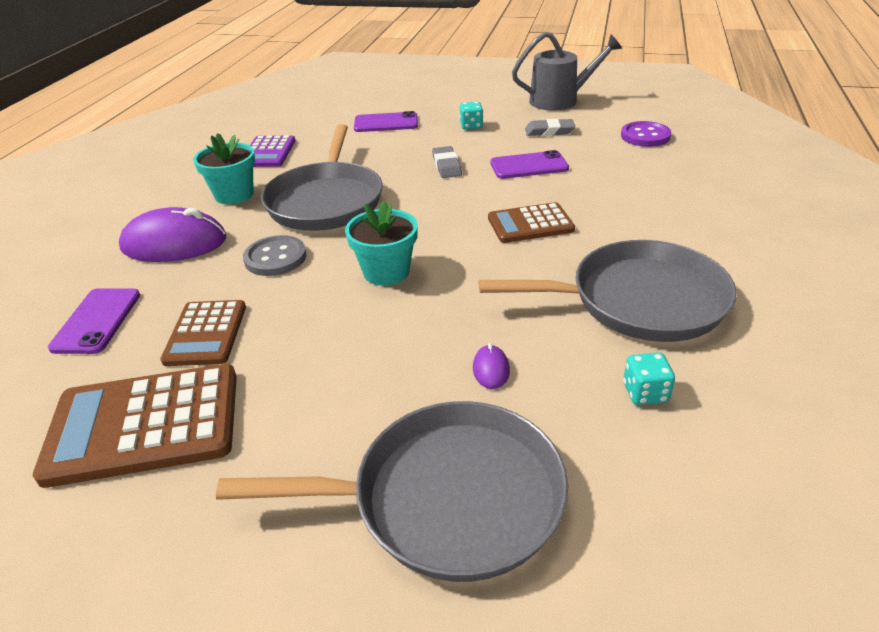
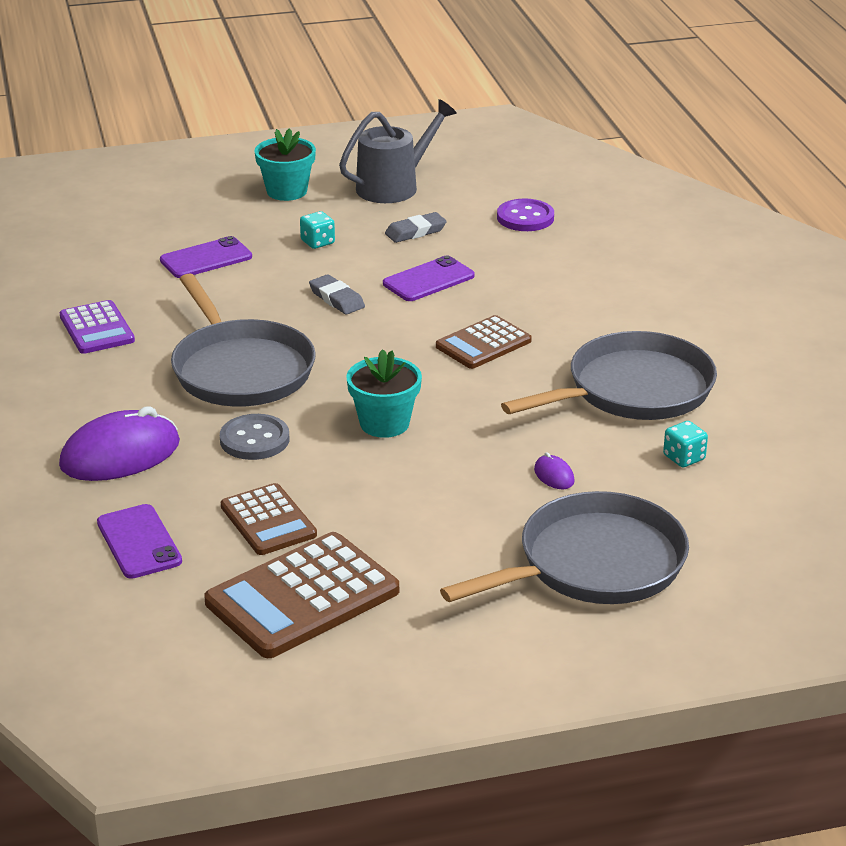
camera: 30 degrees left, 5 degrees down
turquoise flower pot [193,133,255,204] -> turquoise flower pot moved to [255,128,316,201]

